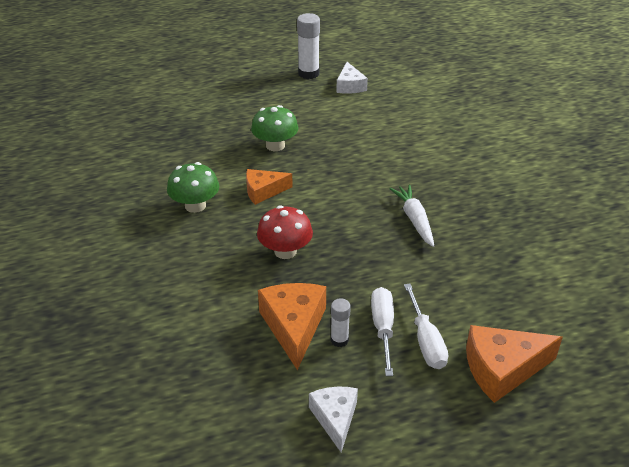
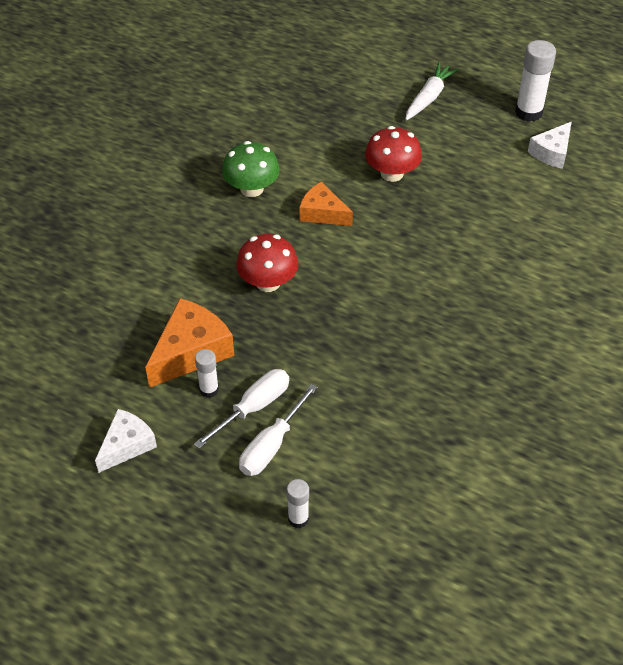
camera: 45 degrees right, 10 degrees up
green mushroom [251,105,299,151] -> red mushroom [365,126,422,182]
white carrot [390,184,434,247] -> white carrot moved to [405,62,459,120]
orange cheese [466,325,563,403] -> white glue stick [287,479,309,528]

